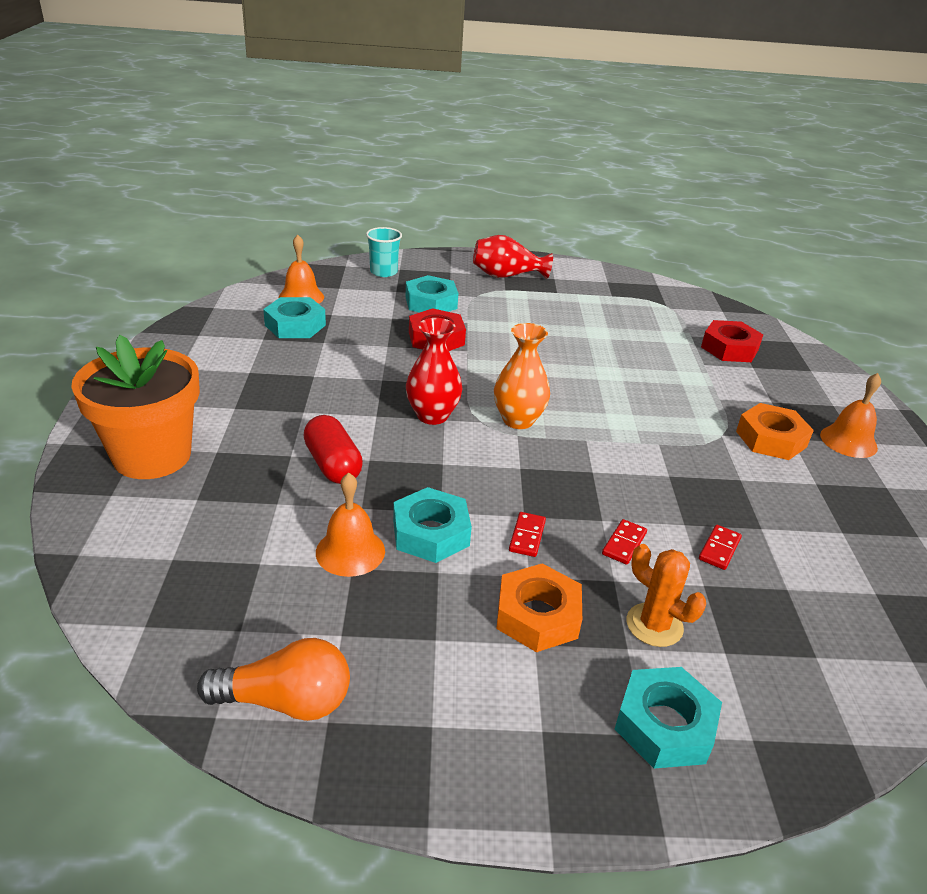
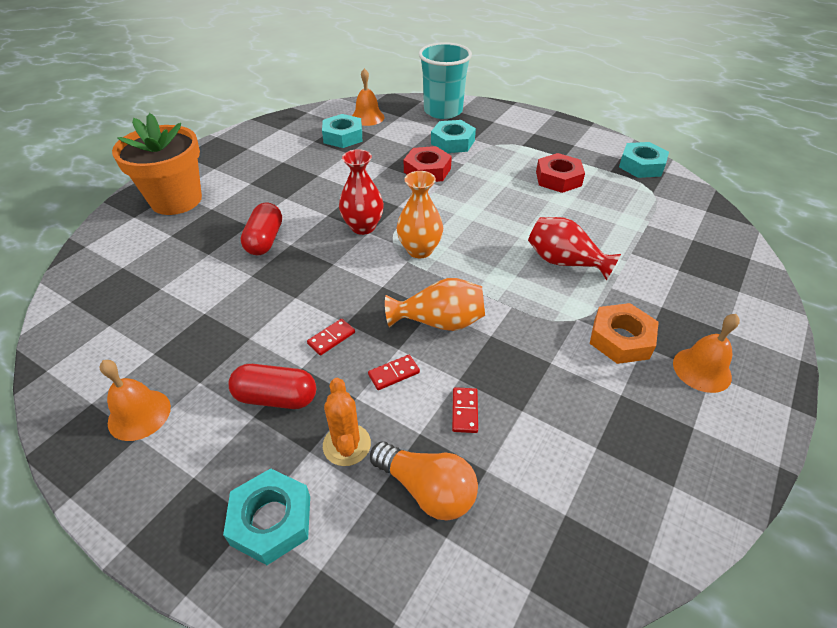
camera: 35 degrees right, 10 degrees up
orange light bulb [197,638,350,721] -> orange light bulb moved to [370,441,478,520]
orange bell [316,473,385,577] -> orange bell moved to [100,360,171,441]
turquoise cup [366,227,402,277] -> turquoise cup [419,42,472,119], size x1.81
turquoise nut [393,487,472,563] -> turquoise nut moved to [619,142,669,178]
red vase [473,235,553,279] -> red vase moved to [528,217,621,280]
orange nut [496,563,582,652] -> red capsule [228,364,316,409]
red domino [699,525,742,570] -> red domino turned 60 degrees counterclockwise [452,387,478,433]
red nut [701,320,763,362] -> red nut moved to [536,153,585,193]
none -> orange vase [385,278,485,331]

